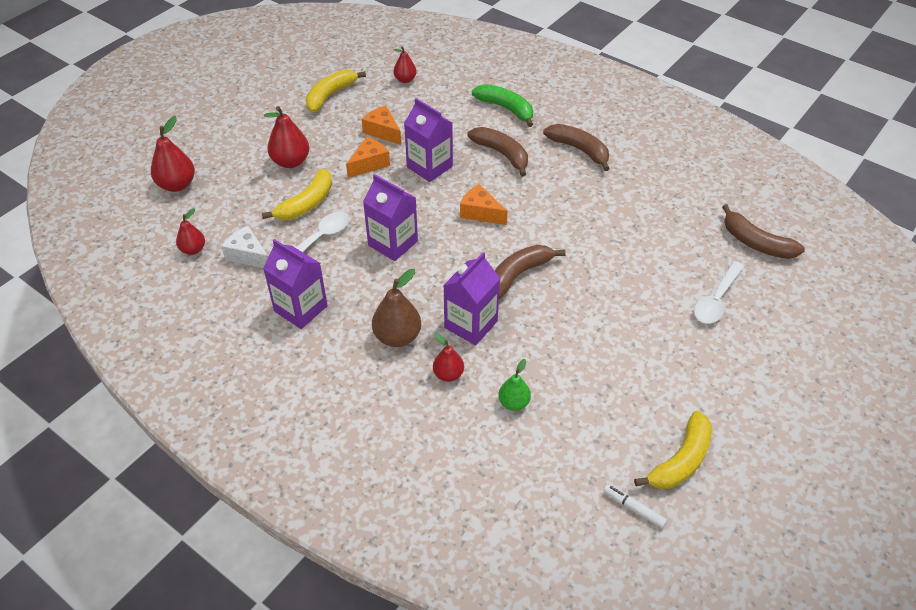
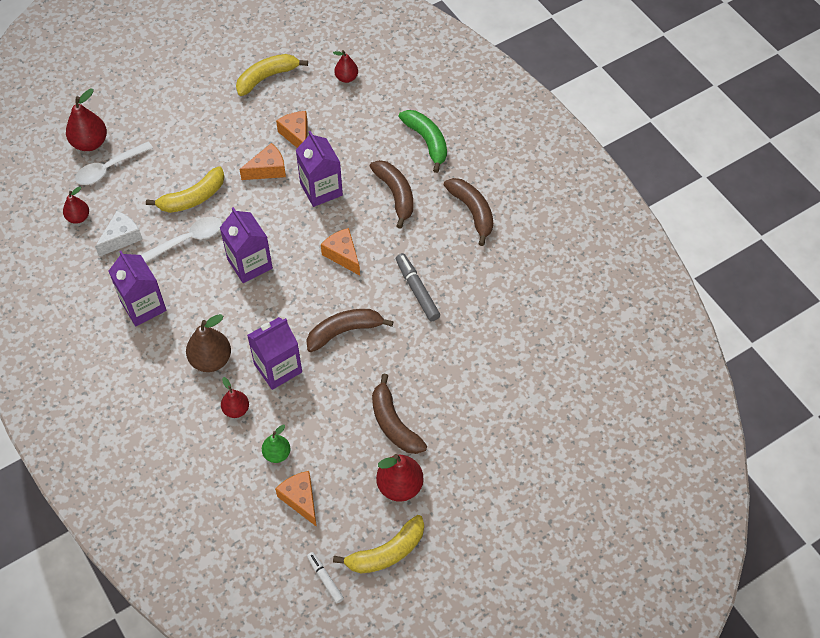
camera: 20 degrees right, 10 degrees up
white cheese [221,226,268,268] -> white cheese turned 75 degrees clockwise [95,211,143,257]
red pear [264,106,309,168] -> red pear moved to [376,454,424,502]
white spoon [694,261,744,324] -> white spoon moved to [75,142,153,185]
brown banana [722,204,805,259] -> brown banana moved to [372,374,427,454]
none -> orange cheese [275,471,317,527]
none -> grey marker [396,253,440,321]

